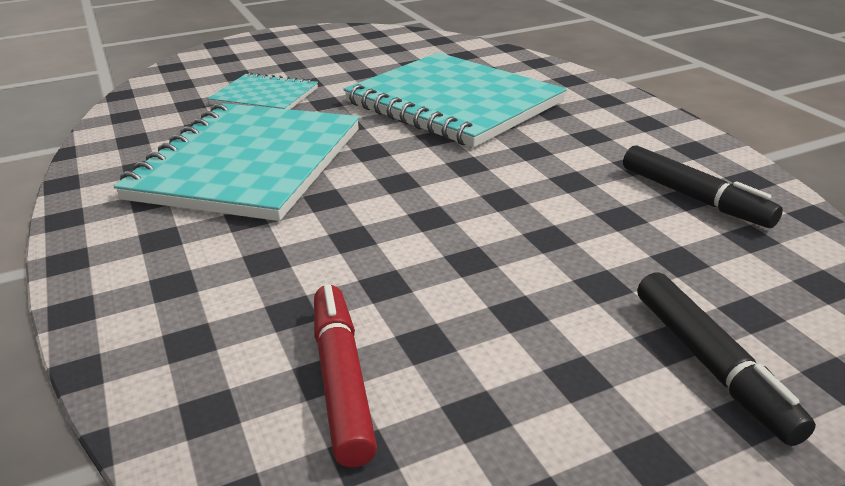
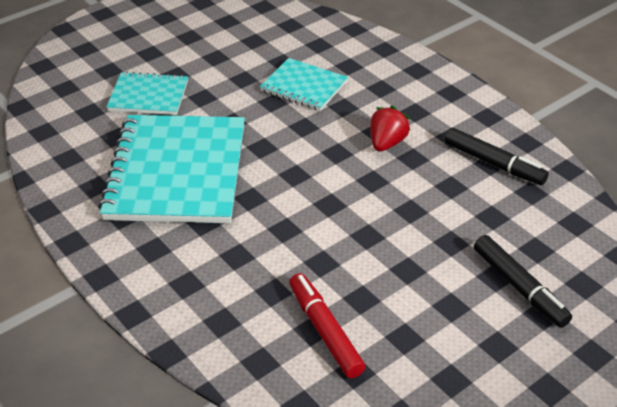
camera: 15 degrees left, 10 degrees up
turquoise notebook [344,53,567,147] -> turquoise notebook [260,58,348,111], size x0.52
none -> red strawberry [370,106,411,152]

